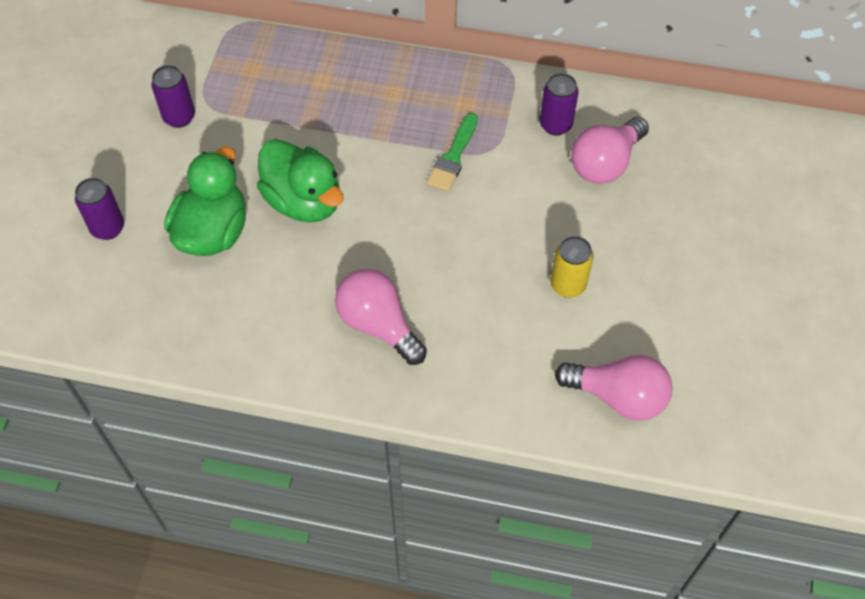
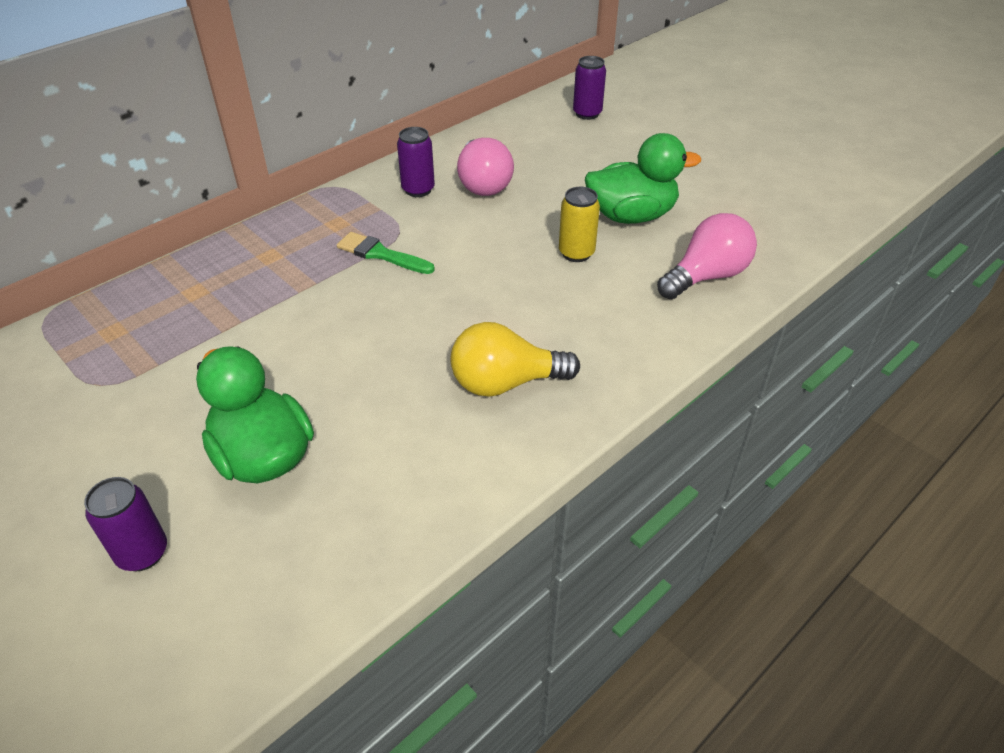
camera: 55 degrees left, 15 degrees down
purple can [151,65,195,128] -> purple can moved to [573,56,606,120]
green duck [257,139,344,223] -> green duck moved to [585,133,701,224]
pink light bulb [335,269,427,365] -> yellow light bulb [450,322,580,397]
green brush [427,113,478,192] -> green brush turned 150 degrees clockwise [337,232,435,274]

